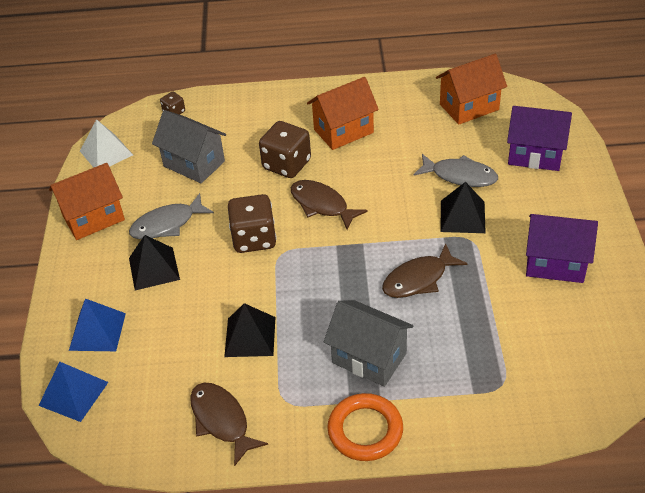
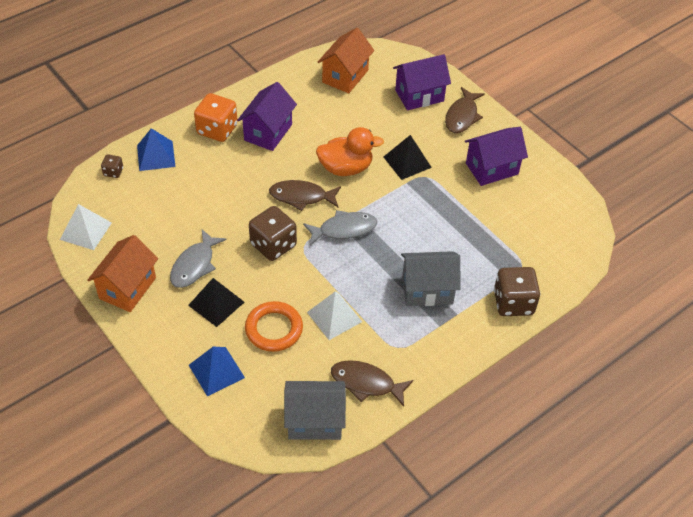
camera: 40 degrees left, 5 degrees up
blue pyramid [38,362,108,422] -> blue pyramid moved to [137,128,175,171]
grey house [152,110,226,183] -> grey house moved to [284,381,346,440]
black pyramid [224,303,275,357] -> white pyramid [307,291,362,340]
brown dice [259,121,311,178] -> brown dice moved to [494,267,540,316]
orange house [307,77,379,150] -> purple house [237,82,297,151]
orange ring [327,393,403,461] -> orange ring moved to [245,301,303,352]
brown fish [382,243,467,298] -> brown fish moved to [445,87,485,133]
grey fish [414,154,498,187] -> grey fish moved to [303,210,377,246]
none -> orange dice [194,93,238,142]
none -> orange duck [316,127,384,176]

